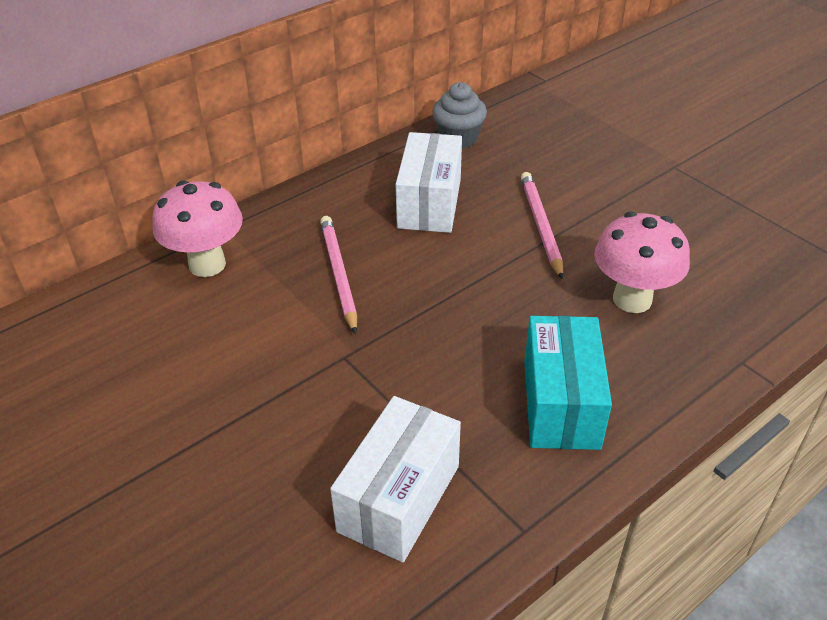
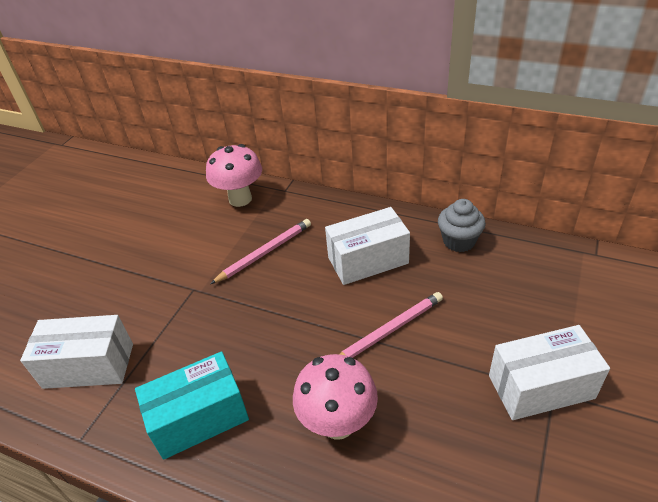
camera: 65 degrees right, 0 degrees up
none -> white box [489,325,610,420]

